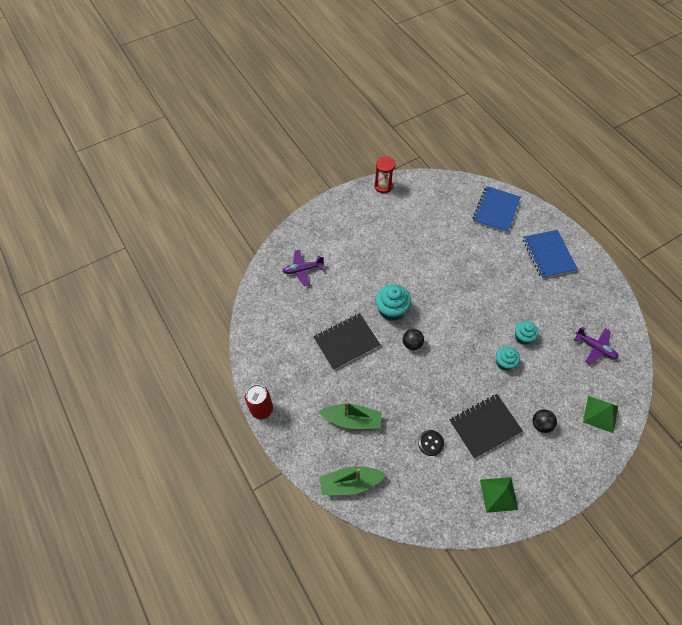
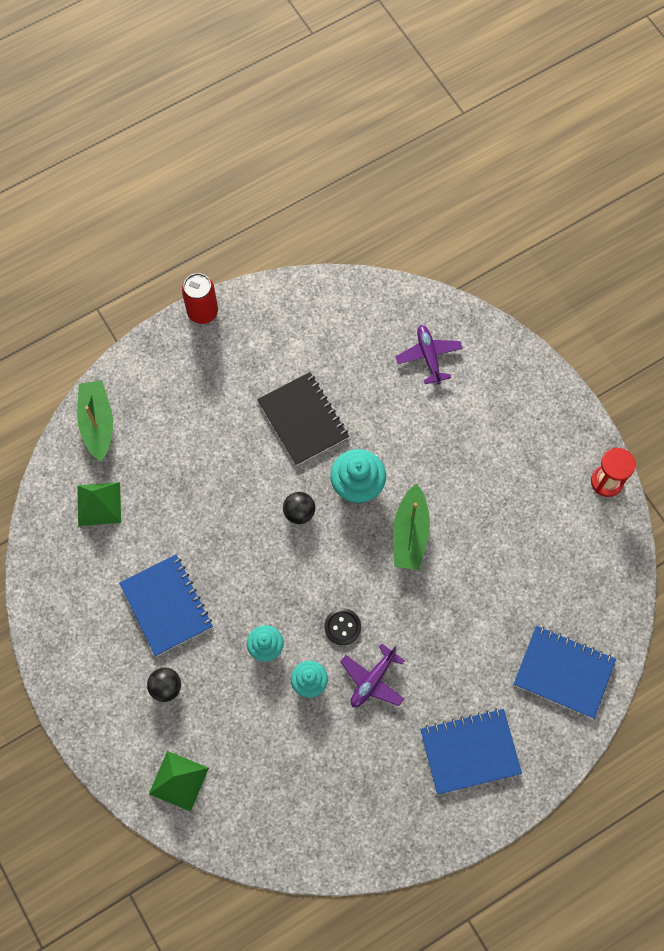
camera: 90 degrees right, 10 degrees up
green boat [319,402,382,429] -> green boat moved to [393,484,430,570]
black button [418,430,444,456] -> black button moved to [325,608,361,645]
black notebook [450,394,523,459] -> blue notebook [119,554,213,656]
green pyramid [480,477,518,513] -> green pyramid moved to [77,482,121,526]
purple plane [574,327,618,365] -> purple plane moved to [340,643,405,707]

